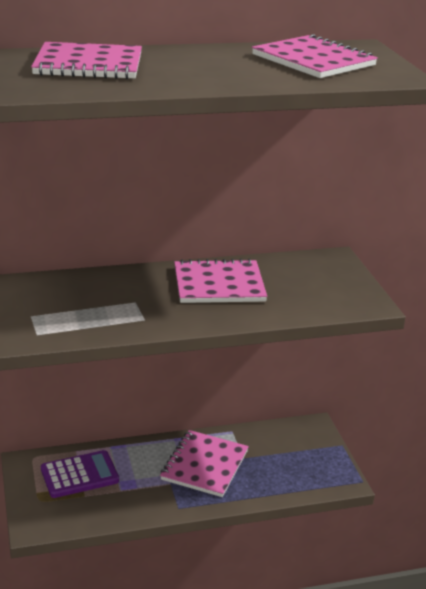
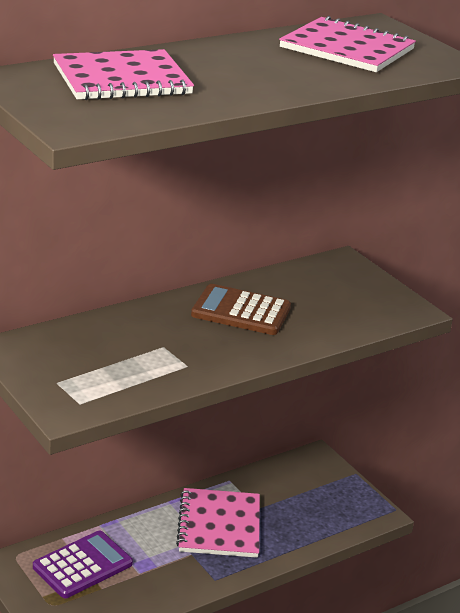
camera: 20 degrees left, 0 degrees up
pink notebook [174,259,267,303] -> brown calculator [191,284,291,335]

